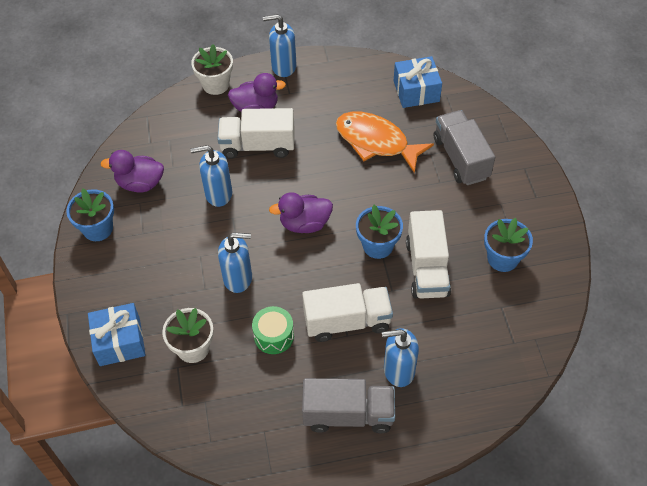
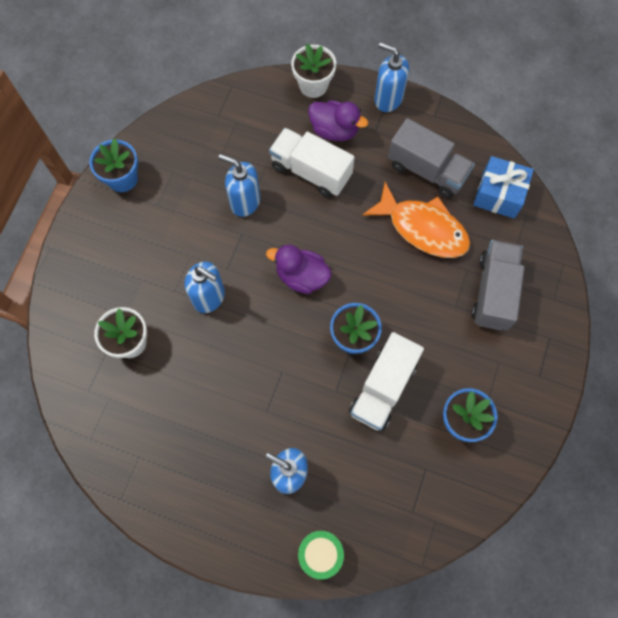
camera: 30 degrees right, 15 degrees up
blue gift [88,303,146,366] -> none
purple duck [100,150,164,193] -> none
green drum [252,306,294,354] -> green drum moved to [298,531,344,580]
white truck [302,283,393,342] -> none
grey truck [302,378,395,433] -> grey truck moved to [388,118,475,198]
orange fish [336,112,434,173] -> orange fish turned 150 degrees clockwise [362,182,470,258]

